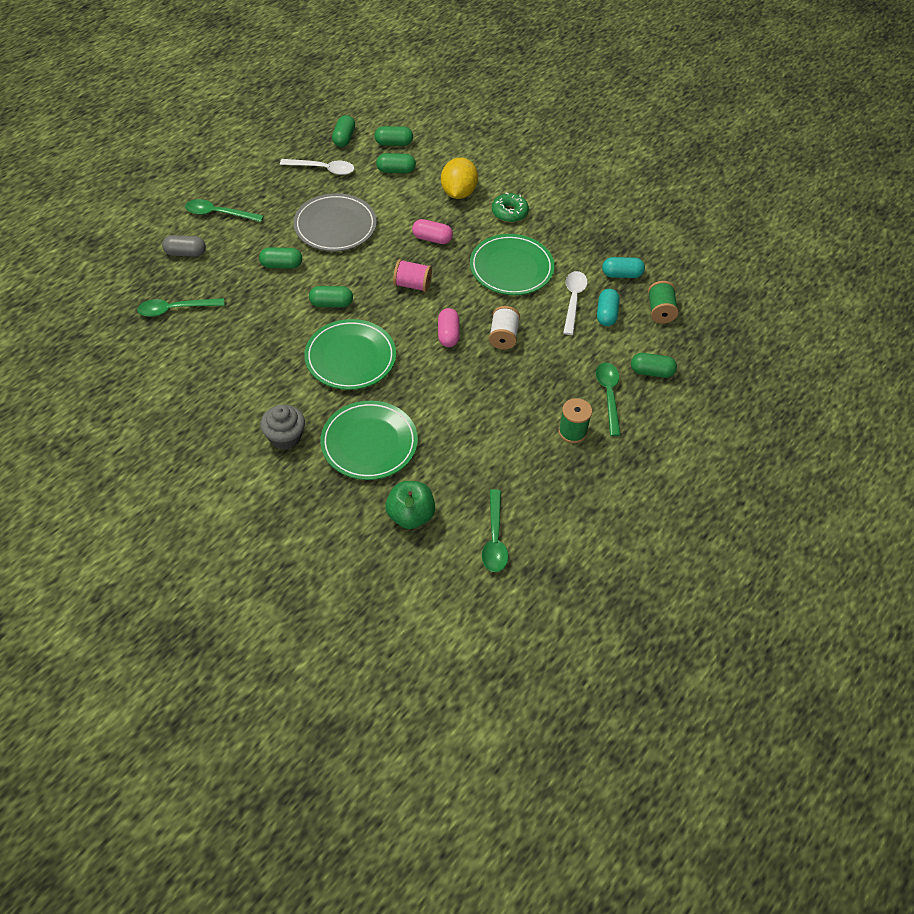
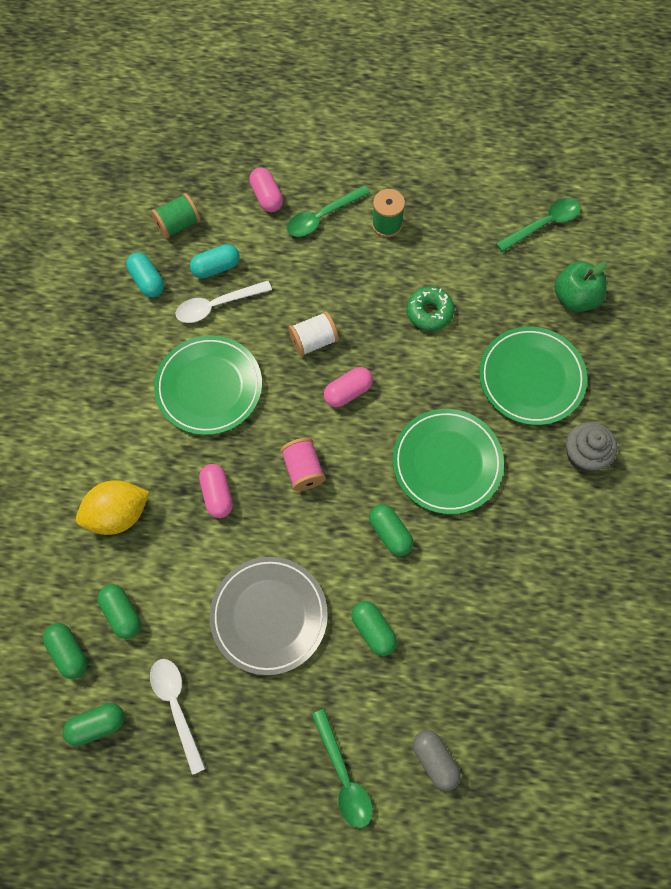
camera: 120 degrees left, 15 degrees up
green spoon [137,298,225,317] -> none
green donut [492,193,529,222] -> green donut moved to [407,287,454,331]
green capsule [631,353,677,378] -> pink capsule [249,168,283,212]

